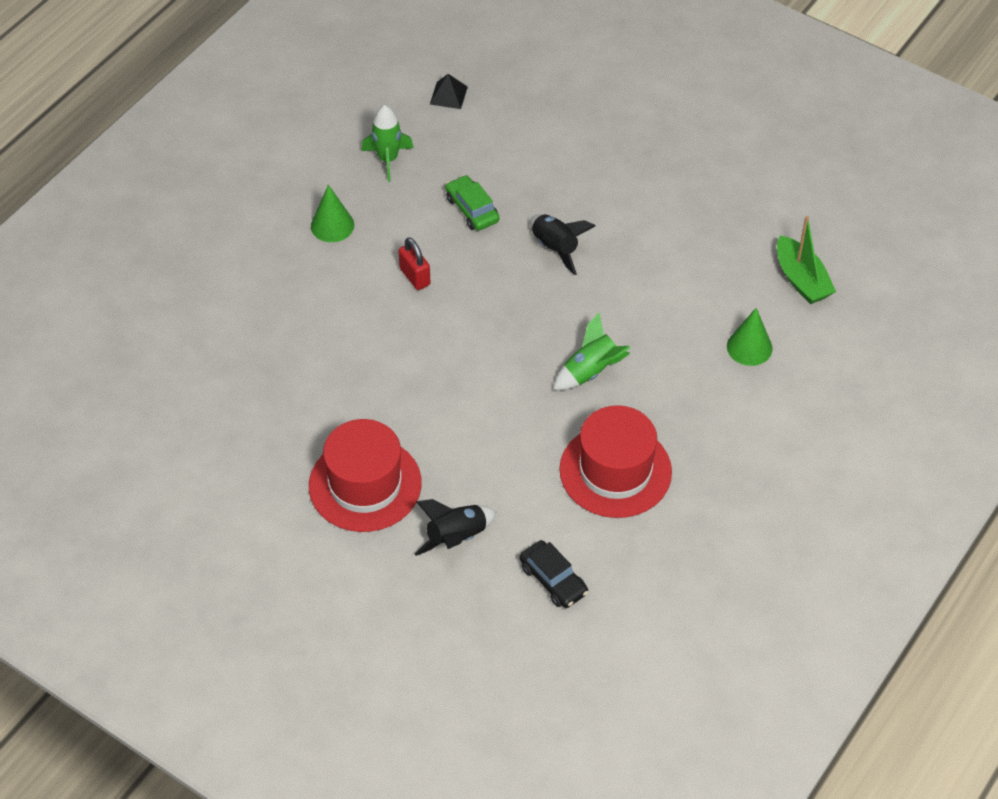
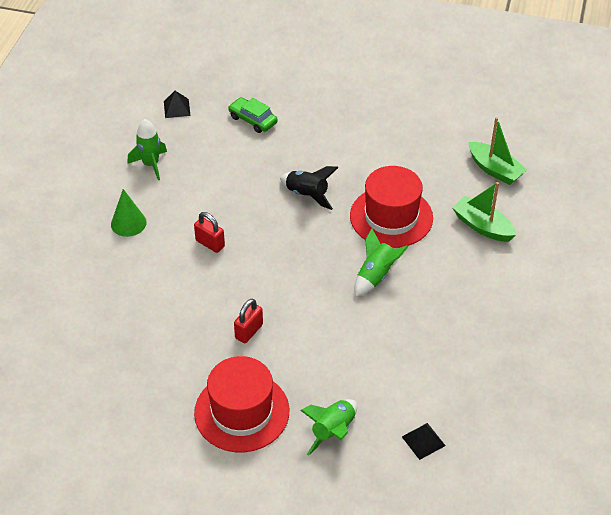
camera: 20 degrees left, 5 degrees down
black rocket [415,499,496,556] -> green rocket [300,399,357,456]
green car [445,175,500,231] -> green car moved to [228,97,278,133]
black car [520,540,588,608] -> black pyramid [402,423,446,460]
red hat [559,405,672,518] -> red hat moved to [350,166,433,248]
green cone [727,308,772,366] -> green boat [452,182,516,242]
none -> red padlock [234,299,263,343]

